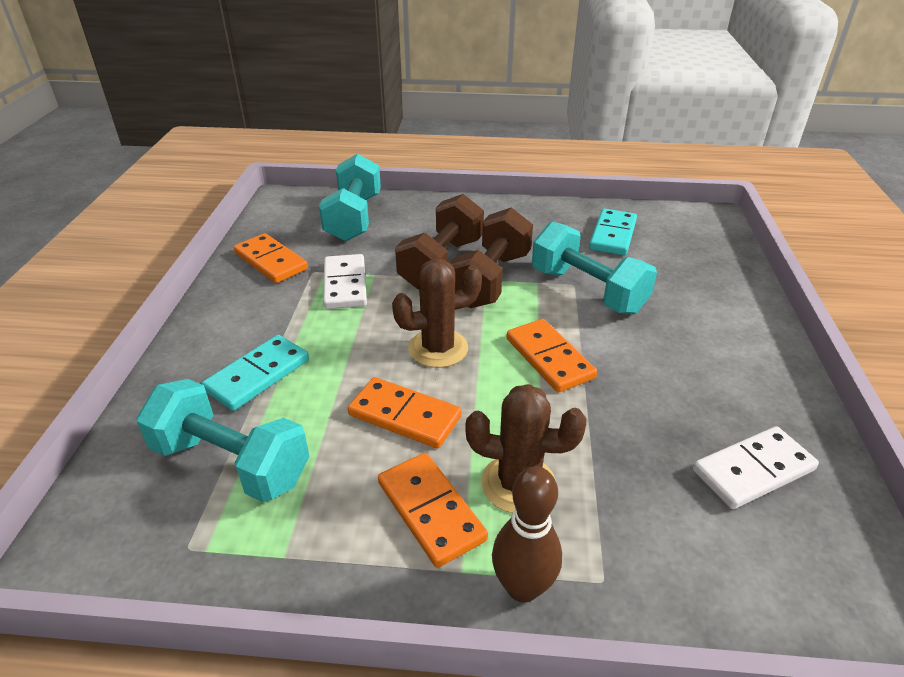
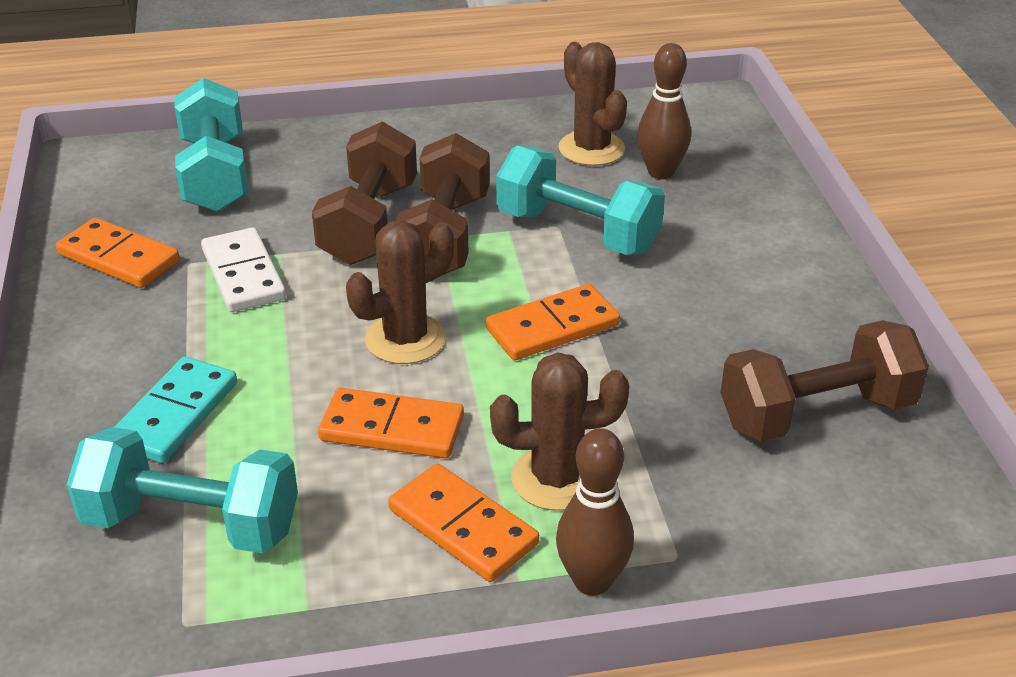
camera: 15 degrees left, 0 degrees up
orange domino [506,319,597,393] -> orange domino turned 75 degrees counterclockwise [486,284,620,360]
turquoise domino [589,209,637,255] -> brown cactus [558,42,627,166]
white domino [693,426,819,509] -> brown dumbbell [721,320,929,442]
none -> brown bowling pin [637,43,691,179]

